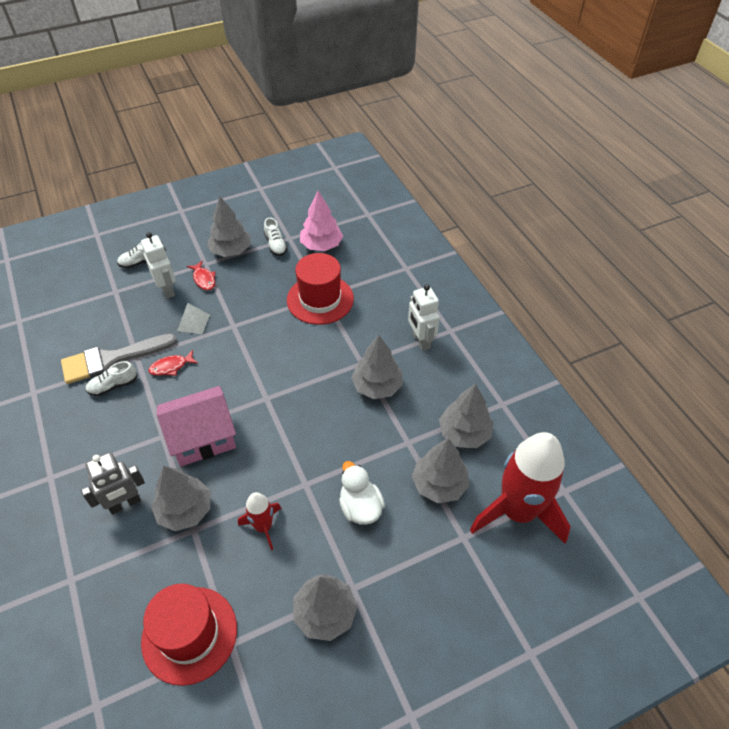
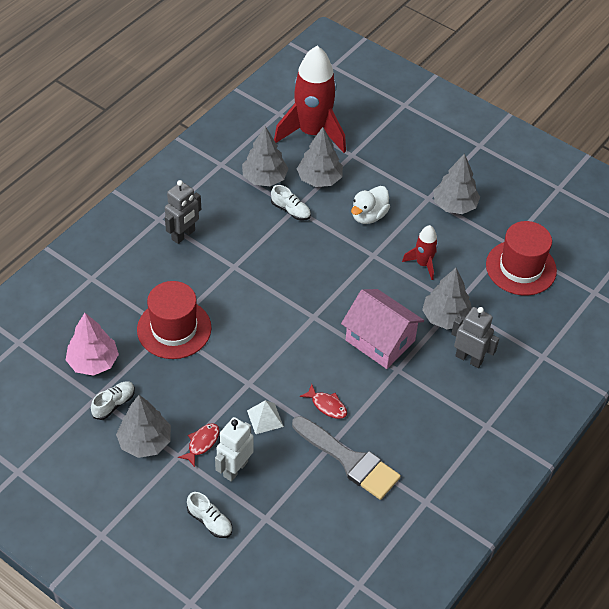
camera: 120 degrees left, 0 degrees up
white shoe [85,361,138,396] -> white shoe moved to [271,185,311,221]
grey tree [351,335,403,399] -> none
white robot [408,284,440,351] -> grey robot [165,180,201,244]

